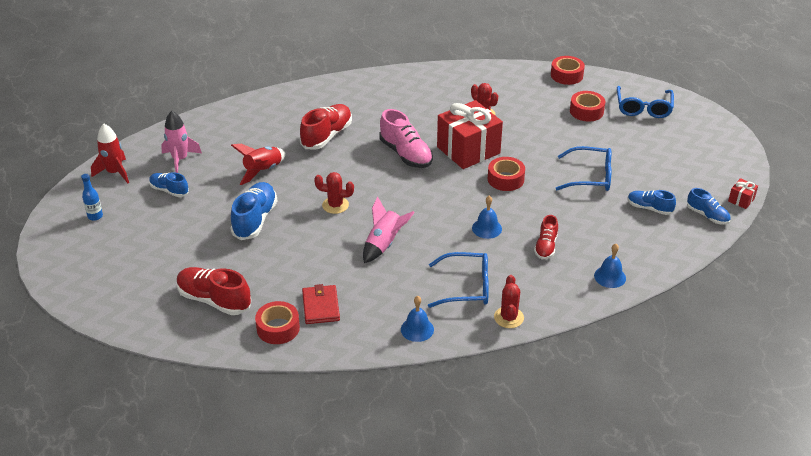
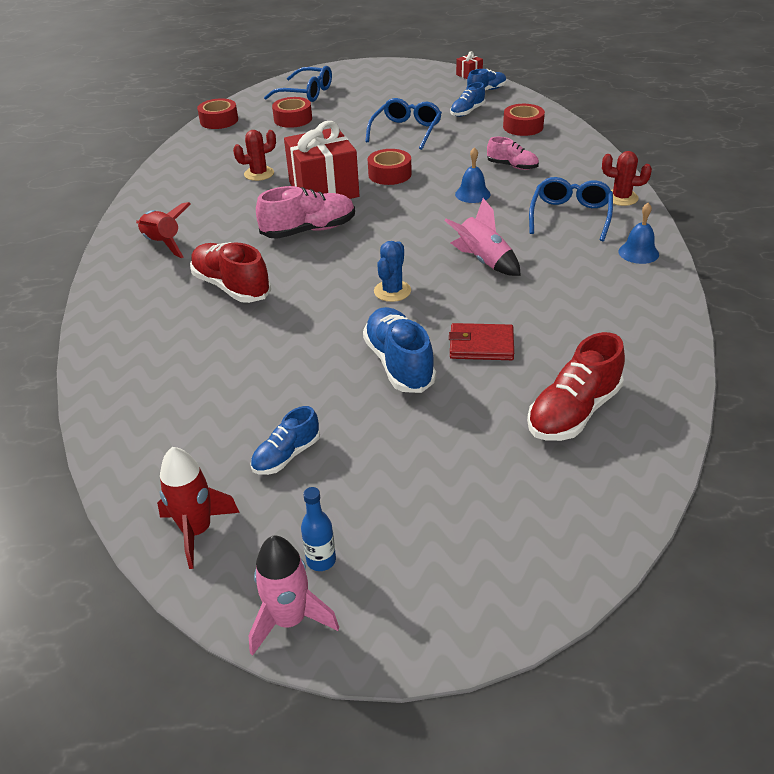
camera: 75 degrees left, 0 degrees up
pink rocket [161,111,202,173] -> pink rocket moved to [248,536,339,656]
blue shoe [230,182,277,240] -> blue shoe turned 45 degrees clockwise [363,307,436,393]
red rocket [231,144,286,185] -> red rocket moved to [136,202,191,258]
red tape [255,301,300,344] -> red tape moved to [503,104,545,136]
red wallet [302,284,340,324] -> red wallet moved to [449,323,514,360]
red cactus [314,172,354,214] -> blue cactus [374,241,411,302]
red shoe [534,215,558,259] -> pink shoe [487,137,539,170]
blue bell [594,244,626,288] -> none

